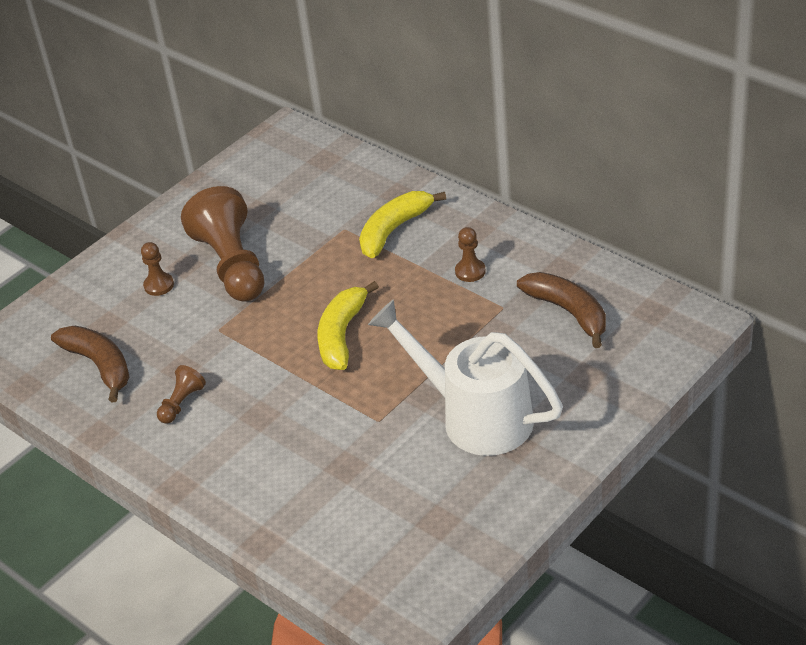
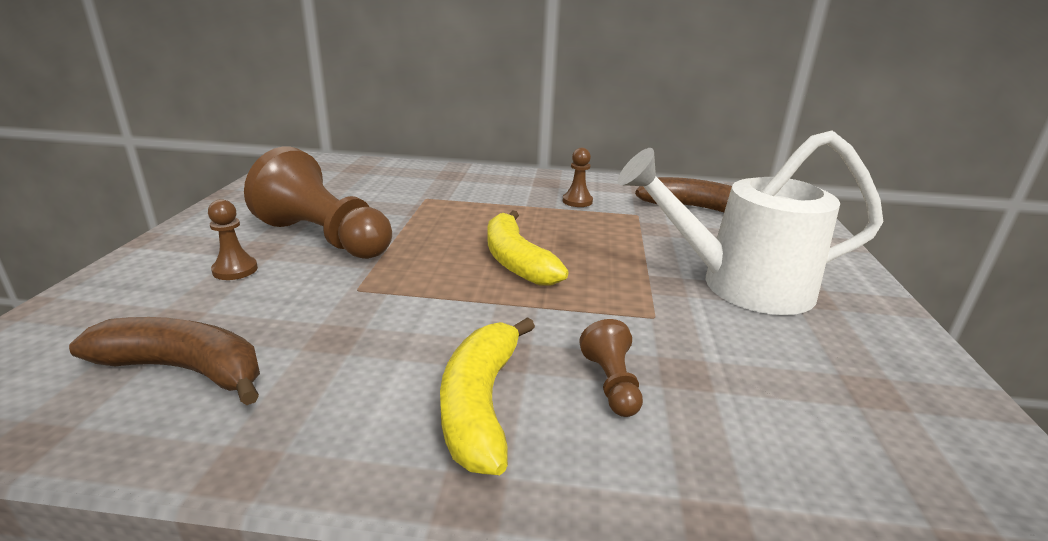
camera: 40 degrees left, 15 degrees down
brown pawn [157,365,206,424] -> brown pawn moved to [579,319,643,417]
yellow banana [359,191,446,258] -> yellow banana moved to [440,317,535,475]

